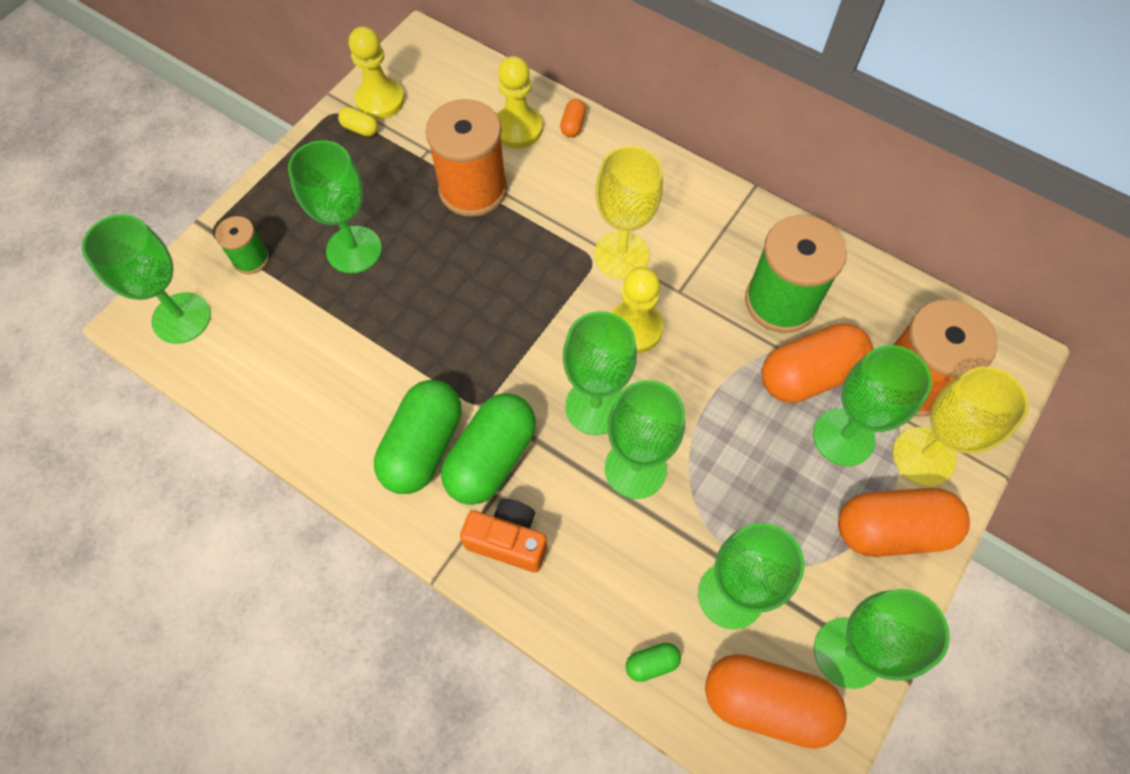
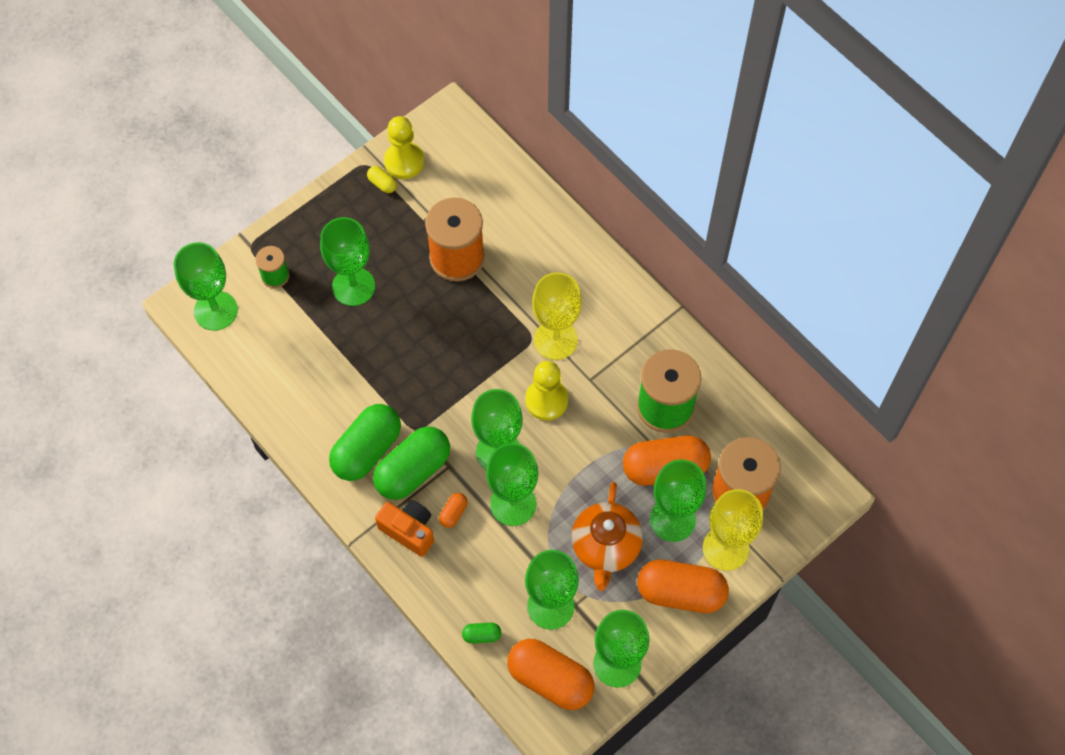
camera: 15 degrees right, 0 degrees up
yellow pawn [497,56,543,148] -> none
orange capsule [560,99,586,137] -> orange capsule moved to [439,493,467,528]
none -> orange teapot [571,482,643,591]

